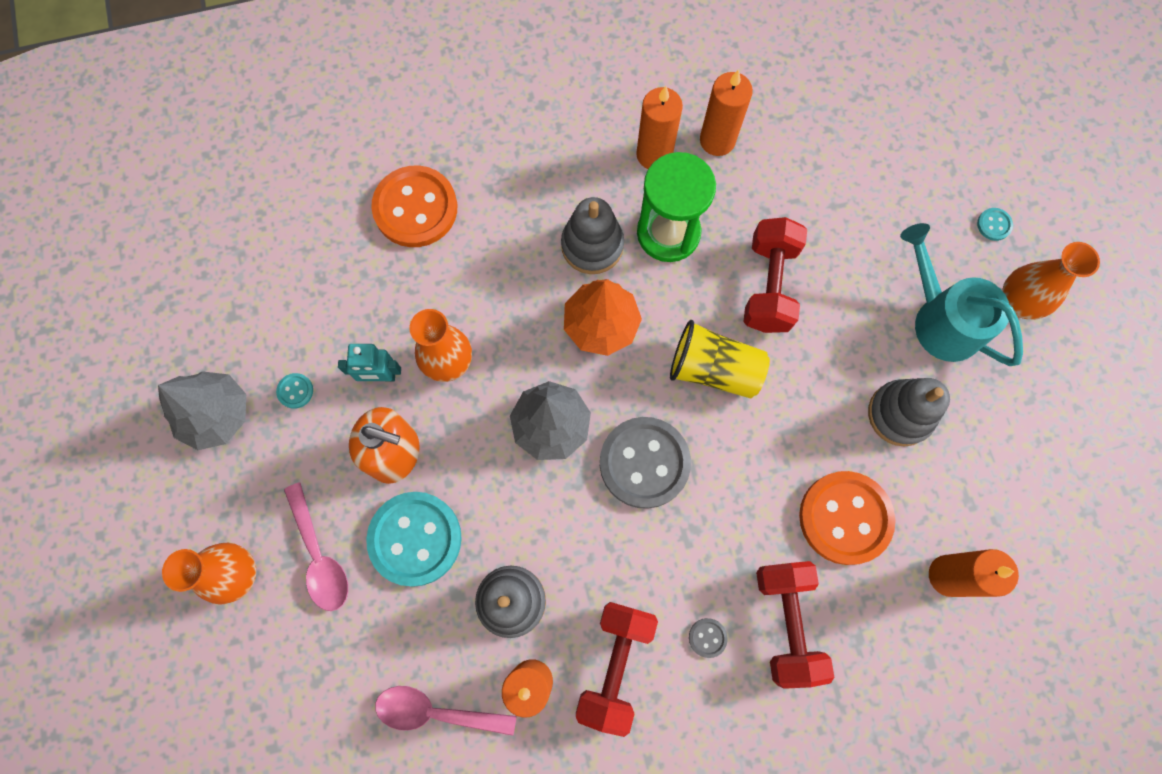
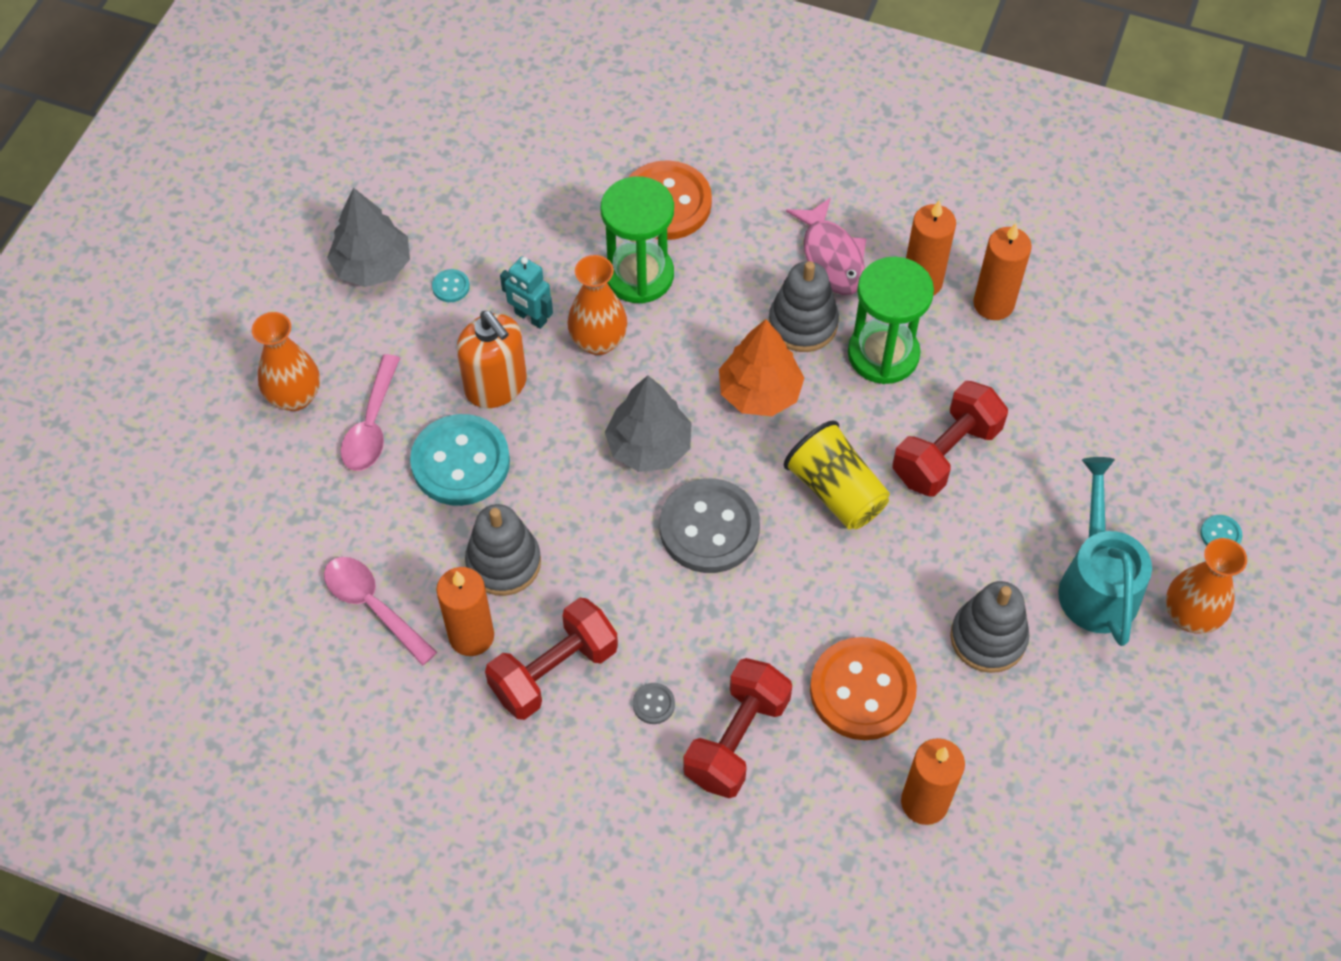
camera: 35 degrees right, 15 degrees down
none -> green hourglass [601,176,674,304]
none -> pink fish [786,197,866,295]

